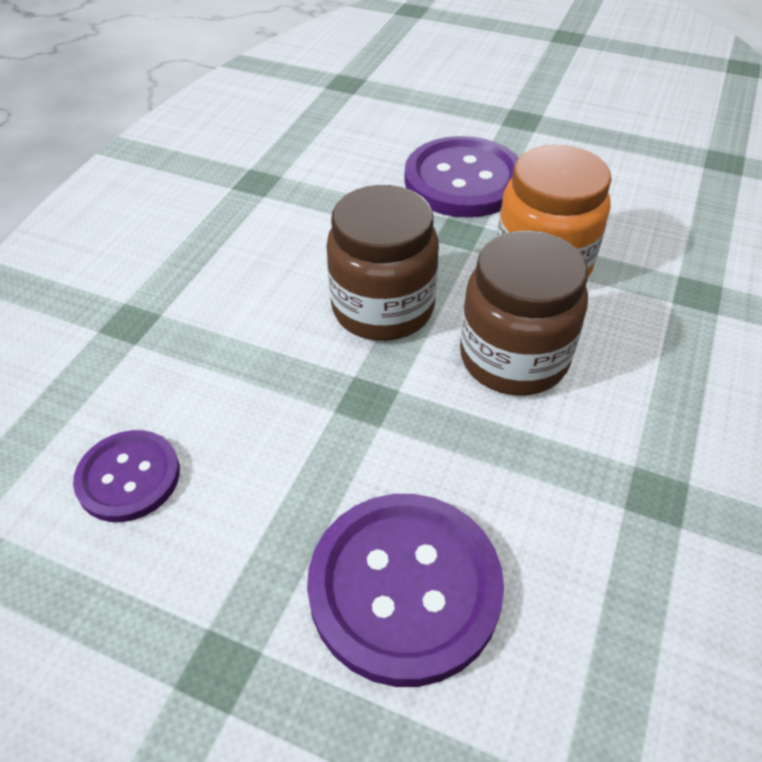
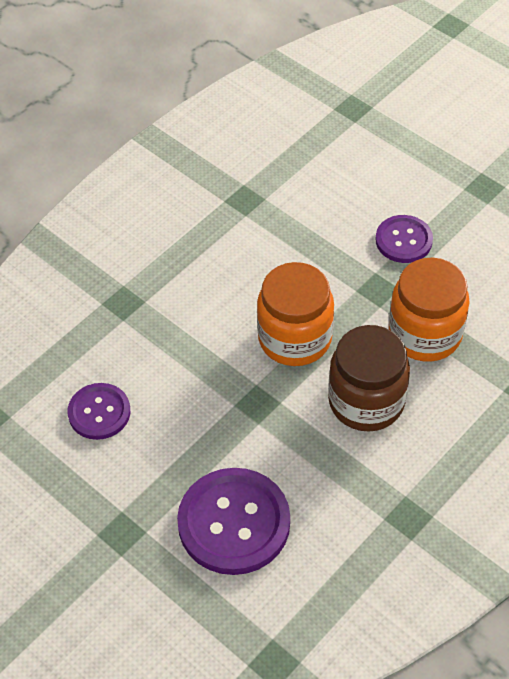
camera: 20 degrees right, 5 degrees up
brown jar [326,185,439,341] -> orange jar [257,262,334,366]
purple button [404,136,519,218] -> purple button [376,215,433,263], size x0.59

